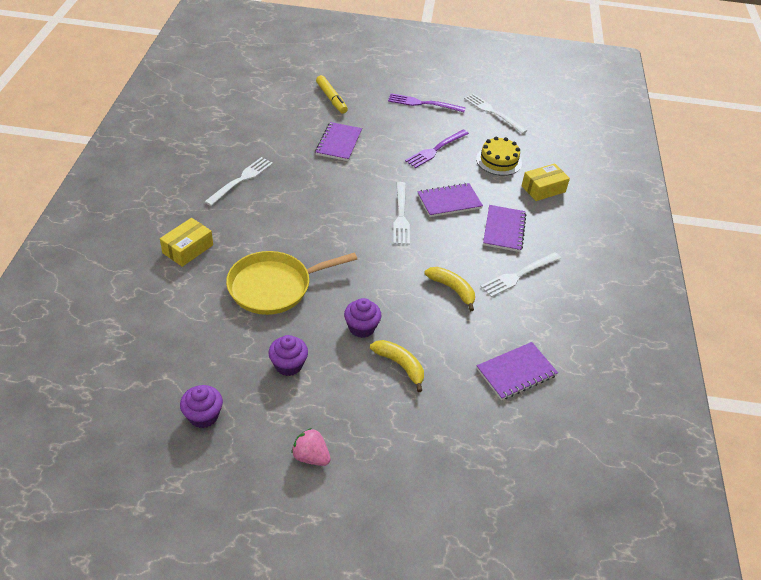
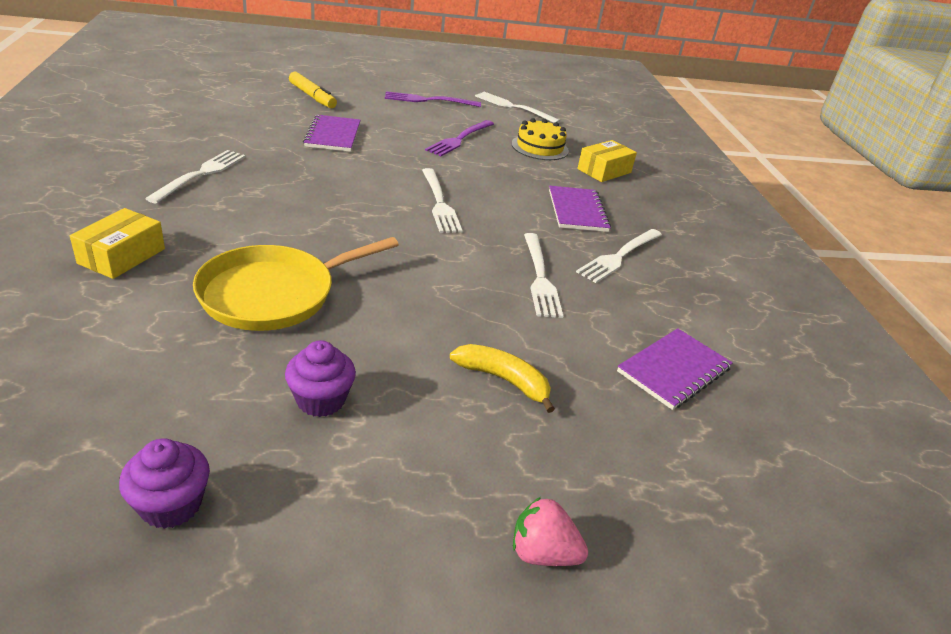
camera: 15 degrees left, 10 degrees down
pink strawberry [291,428,331,466] -> pink strawberry moved to [513,497,588,566]
purple cupcake [344,298,382,338] -> none
purple notebook [417,183,483,217] -> none
yellow banana [424,267,475,311] -> white fork [524,233,563,318]

